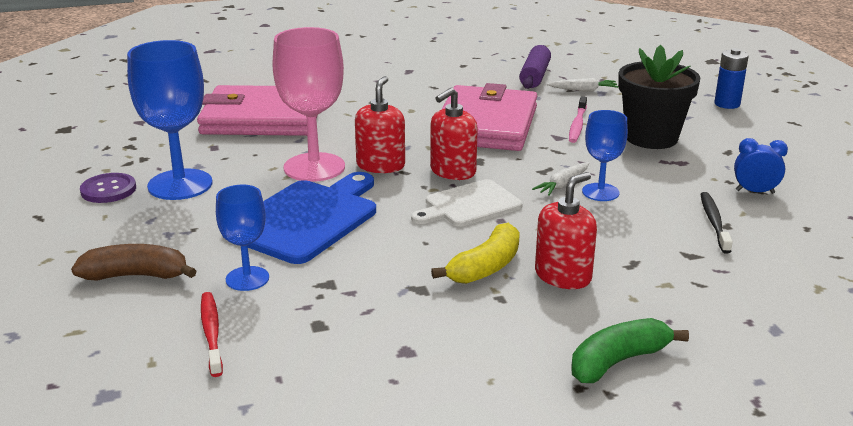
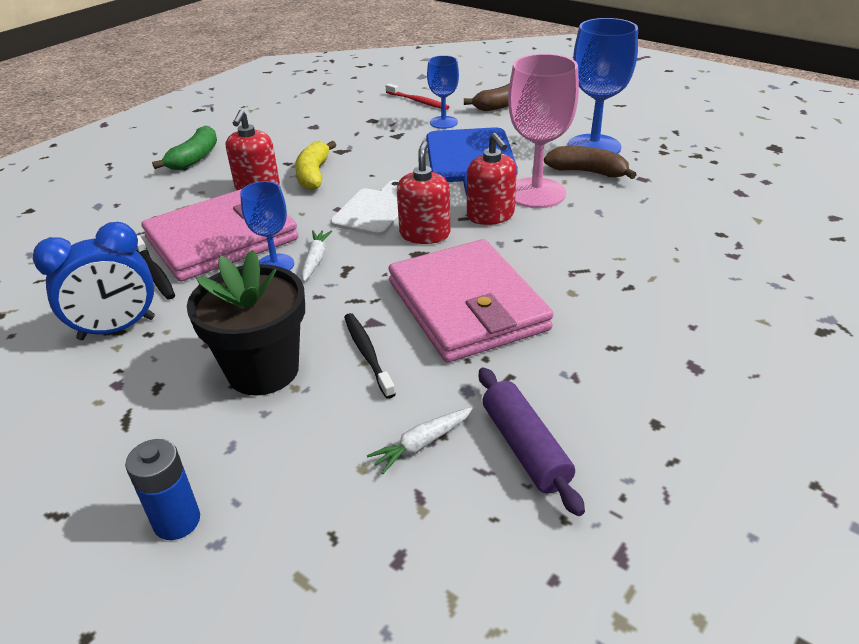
camera: 145 degrees right, 10 degrees up
purple button [80,173,136,203] -> none
pink wallet [197,85,318,136] -> pink wallet moved to [142,189,299,282]
pink toothbrush [569,97,587,143] -> black toothbrush [344,313,396,399]
blue clock [734,138,788,194] -> blue clock [33,222,155,340], size x1.73
none -> brown banana [544,146,637,179]

